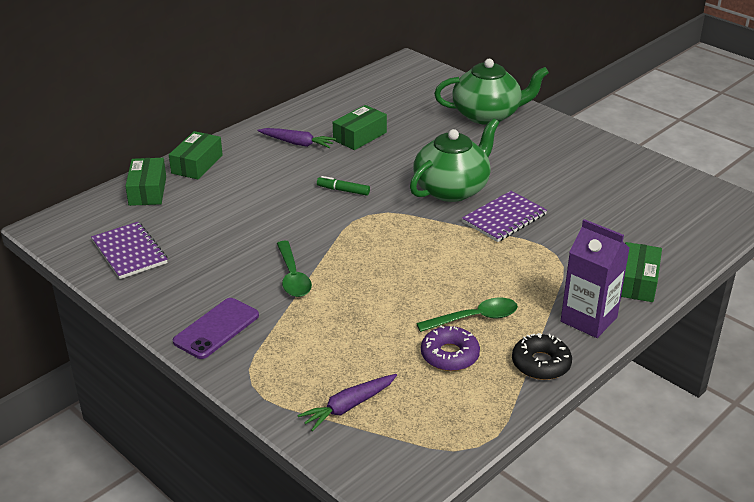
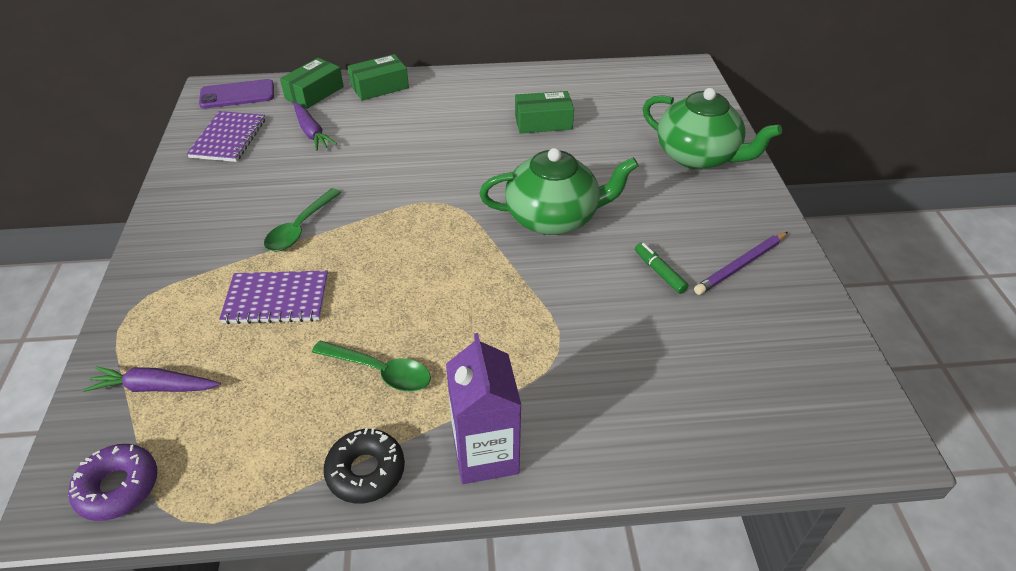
camera: 40 degrees right, 10 degrees up
purple phone [173,298,259,359] -> purple phone moved to [199,79,274,109]
purple carrot [258,128,336,148] -> purple carrot moved to [293,102,337,151]
green marker [317,176,370,196] -> green marker moved to [635,243,689,294]
purple donut [421,325,480,371] -> purple donut moved to [68,444,157,521]
purple notebook [462,191,547,242] -> purple notebook moved to [219,271,328,324]
green box [621,242,662,302] -> none
none -> purple pencil [694,232,788,295]

